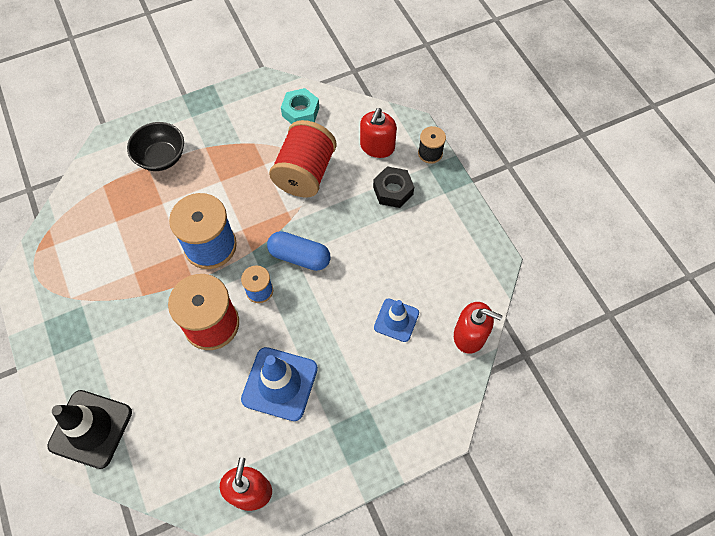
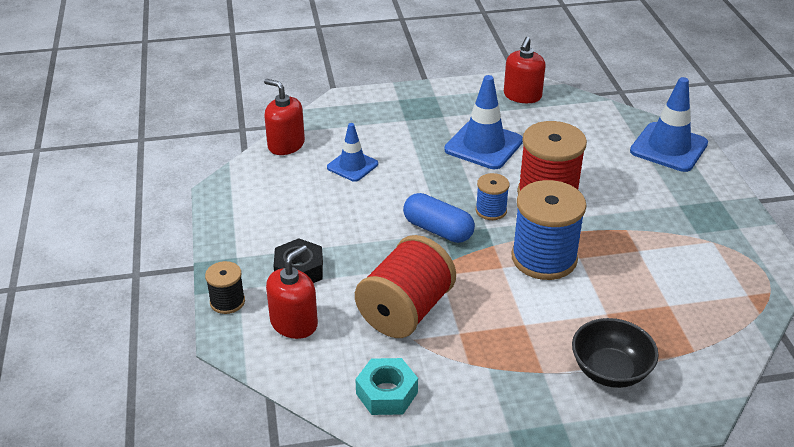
camera: 165 degrees left, 25 degrees down
black traffic cone [47,390,132,469] -> blue traffic cone [630,77,708,172]

